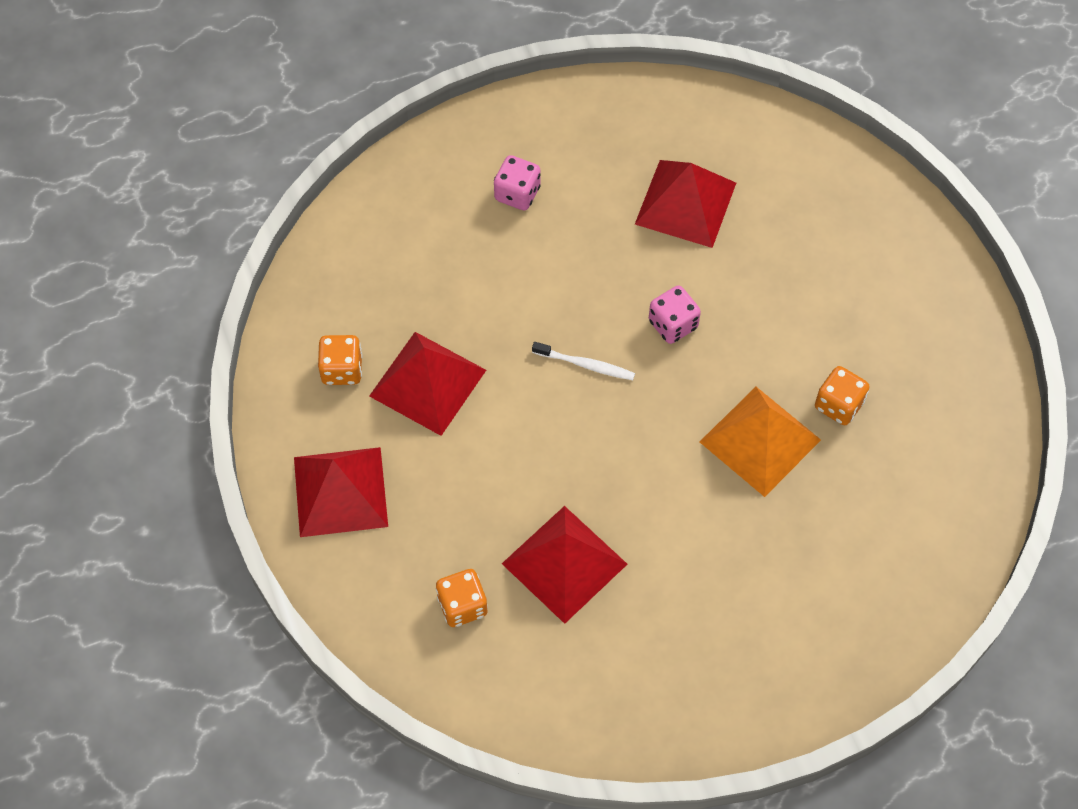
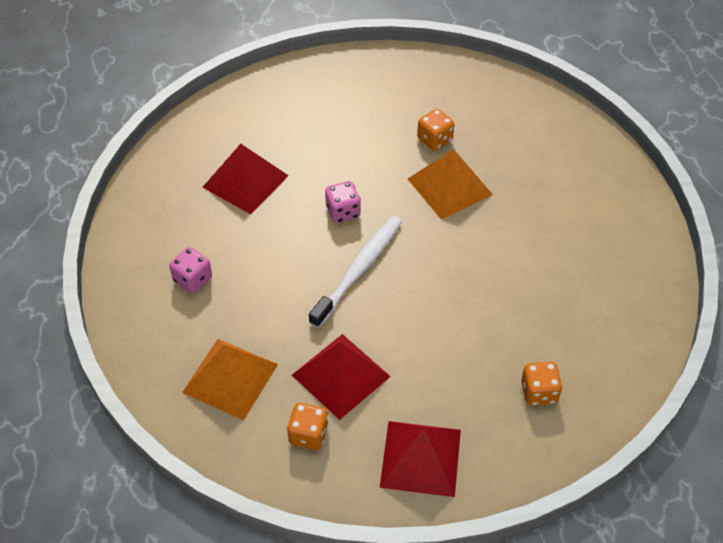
camera: 75 degrees left, 10 degrees down
red pyramid [502,506,627,624] -> none
white toothbrush [532,342,635,380] -> white toothbrush [309,216,402,328], size x1.89
none -> orange pyramid [182,339,278,420]

